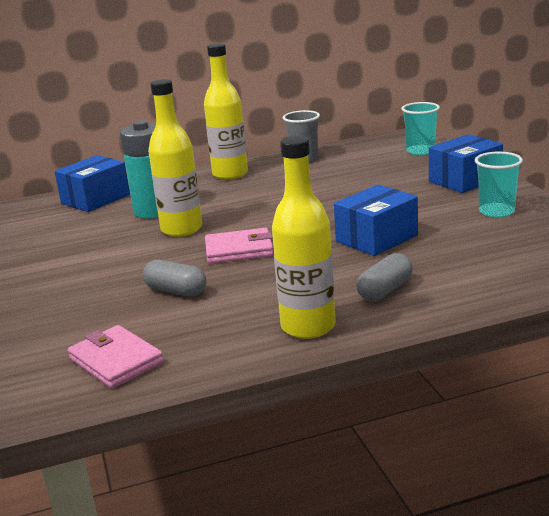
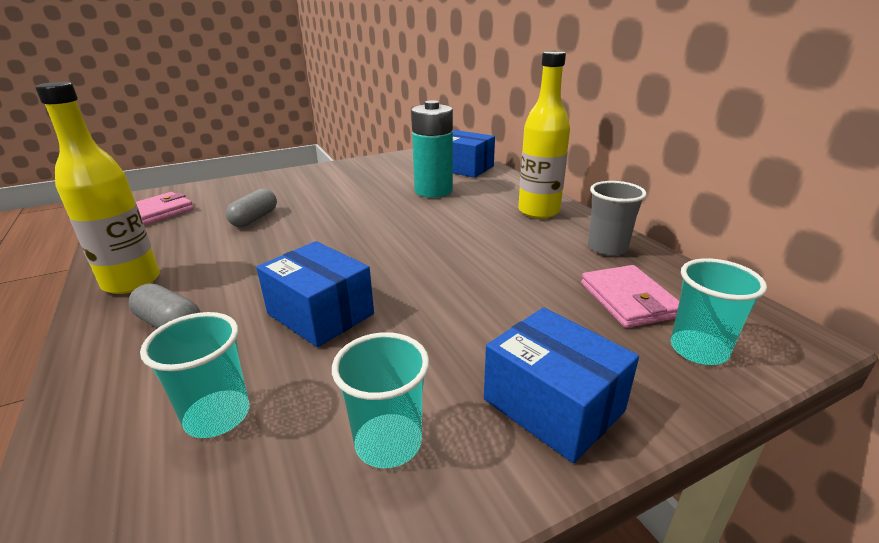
camera: 80 degrees right, 5 degrees up
yellow bottle [148,79,202,237] -> none
pink wallet [205,228,274,264] -> pink wallet moved to [581,265,679,328]
none -> turquoise cup [140,312,250,438]

